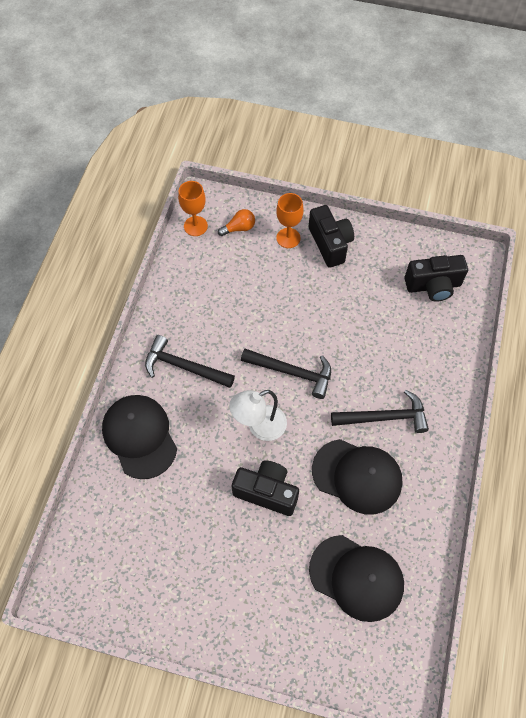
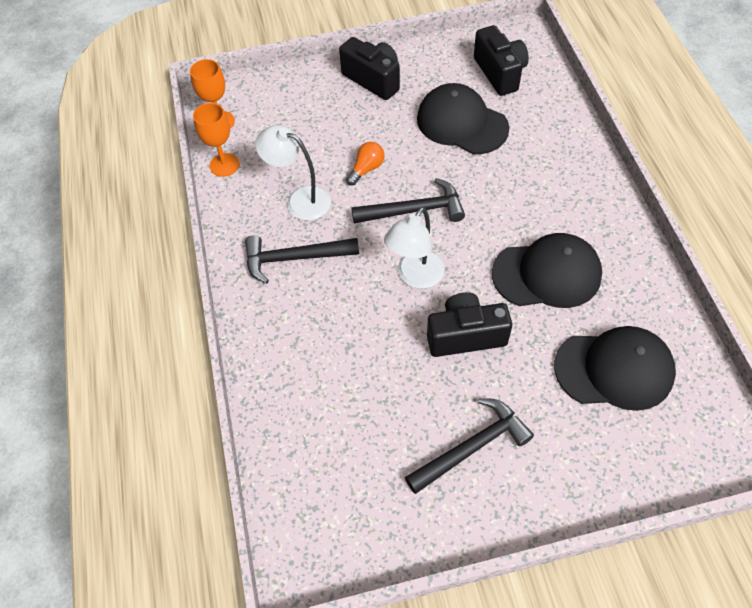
camera: 25 degrees left, 5 degrees down
black cap [102,395,177,479] -> black cap moved to [417,83,509,154]
orange light bulb [218,209,255,236] -> orange light bulb moved to [346,142,385,185]
orange goblet [276,193,304,248] -> orange goblet moved to [193,103,239,177]
black hammer [331,390,429,433] -> black hammer moved to [405,398,534,494]
black camera [405,255,468,302] -> black camera turned 75 degrees counterclockwise [474,25,529,96]
none -> white lamp [255,125,331,220]

